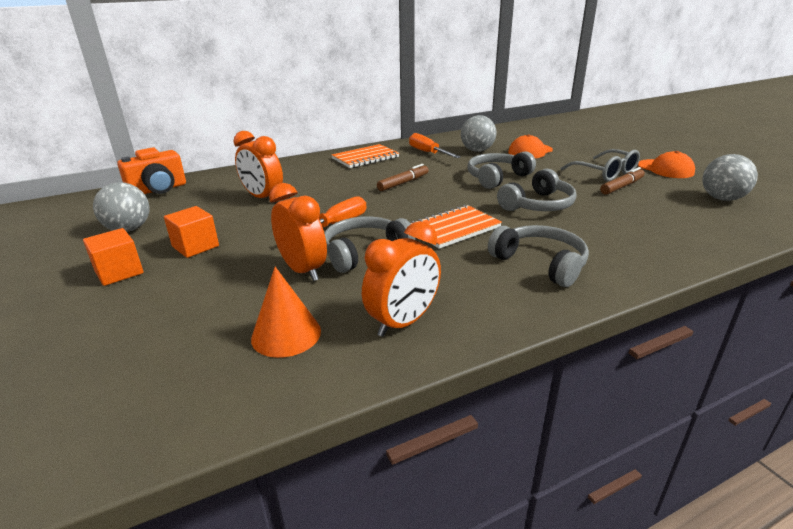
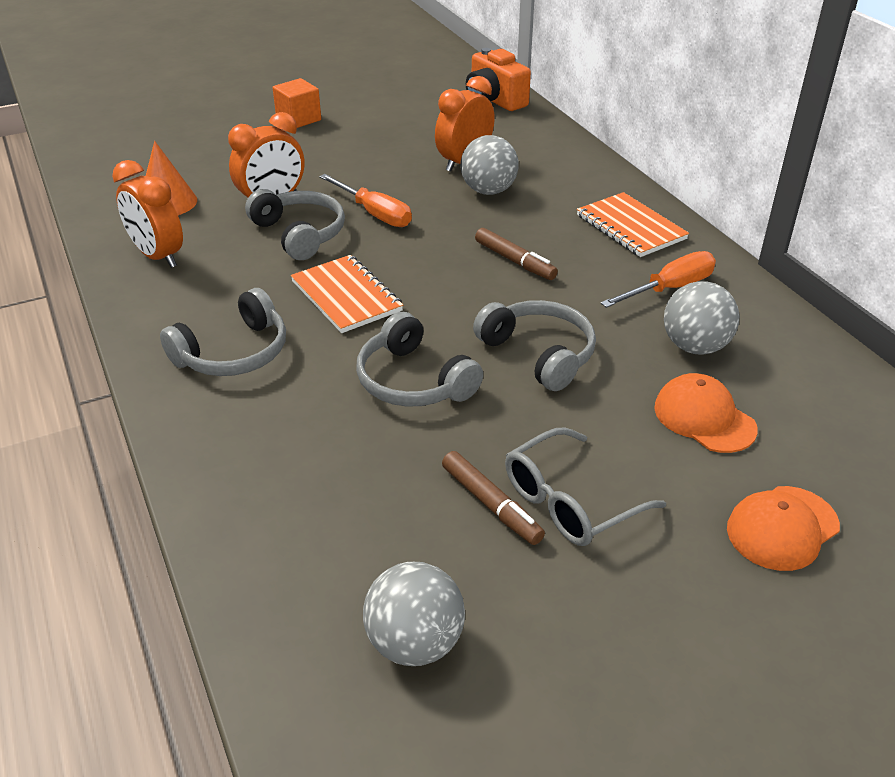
camera: 90 degrees right, 10 degrees up
grey ball [93,182,150,232] -> grey ball moved to [461,135,518,195]
orange cube [164,206,219,258] -> none
orange cap [638,151,695,178] -> orange cap moved to [727,486,840,571]

